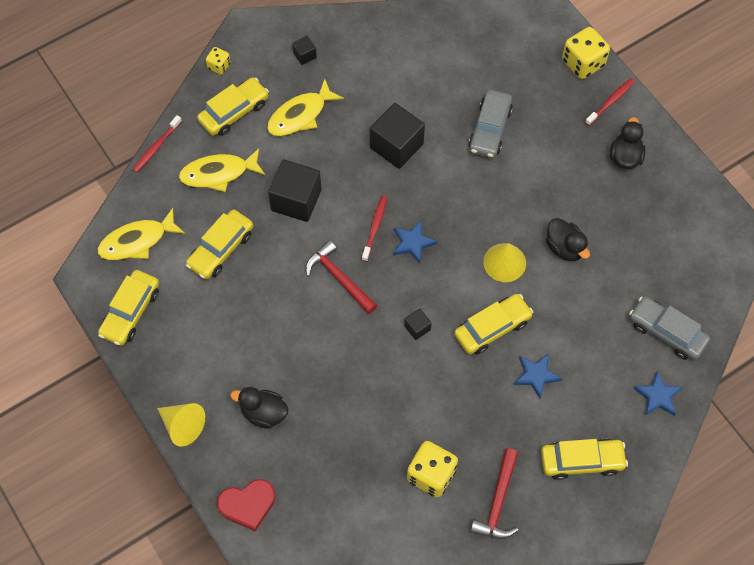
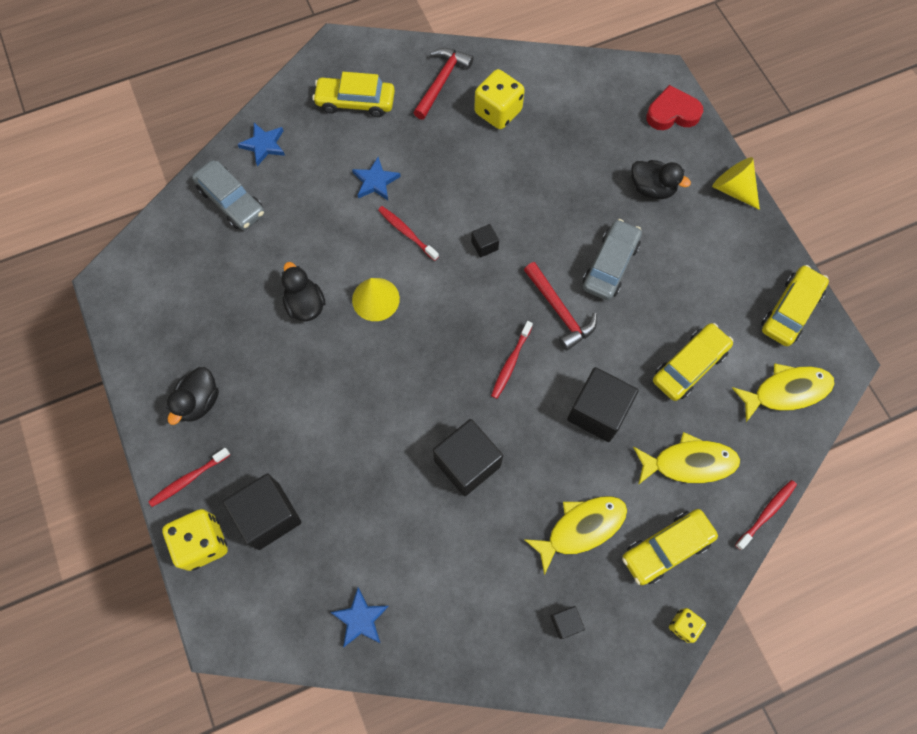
camera: 170 degrees left, 5 degrees up
blue star [393,221,437,264] -> blue star moved to [330,587,389,647]
yellow car [454,294,533,354] -> red toothbrush [378,206,439,261]
grey car [468,90,513,158] -> grey car moved to [583,219,642,300]
none -> black cube [223,473,301,550]

